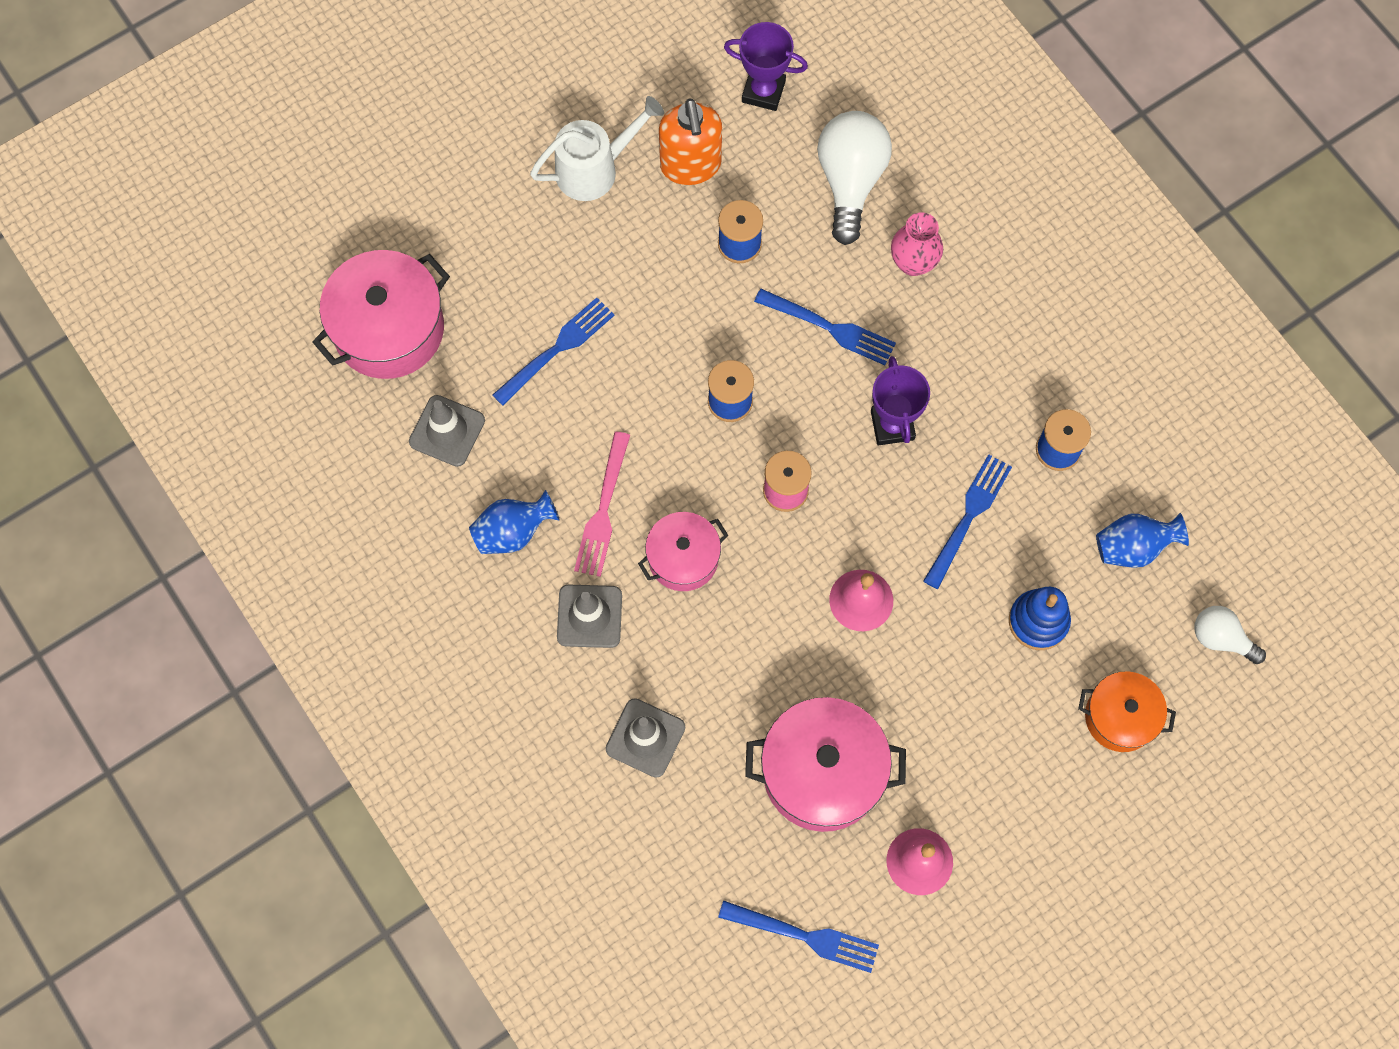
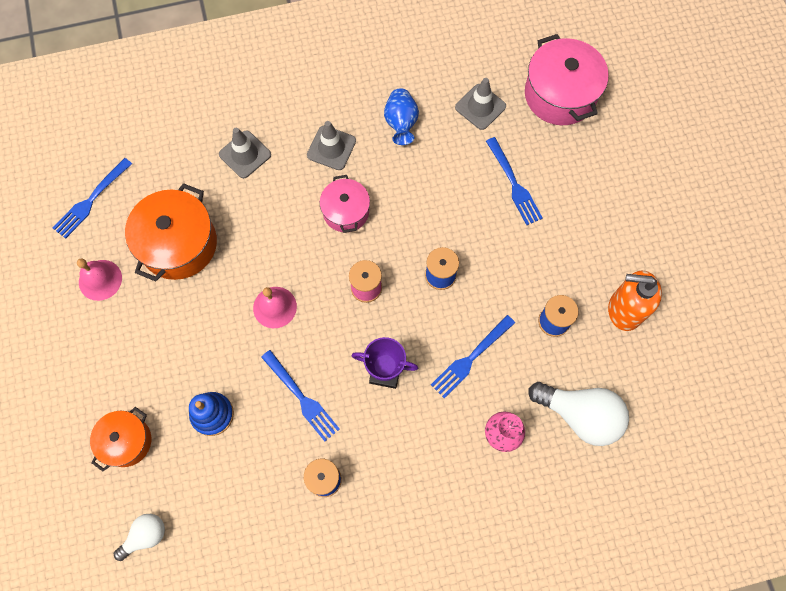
camera: 110 degrees right, 0 degrees up
white watering can [530,96,664,201] -> none
pink fork [574,431,630,577] -> none
purple trophy [724,22,808,111] -> none
pink pot [745,697,906,832] -> orange pot [125,183,217,282]
blue vase [1096,513,1189,568] -> none

